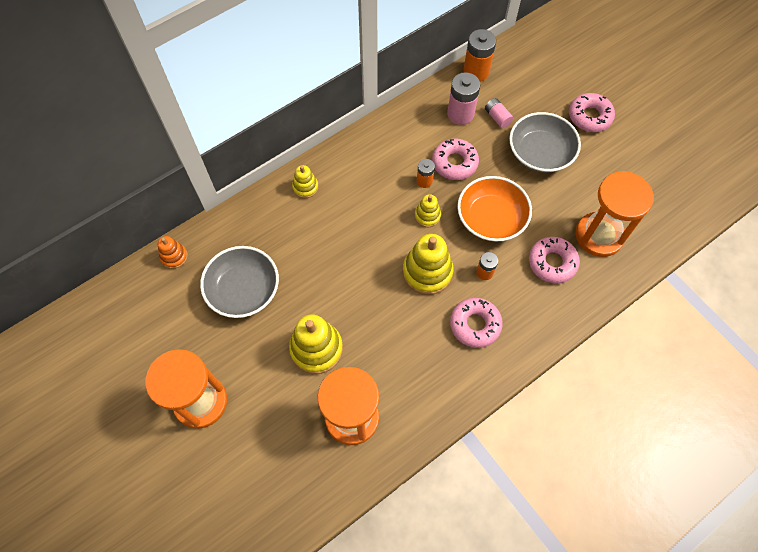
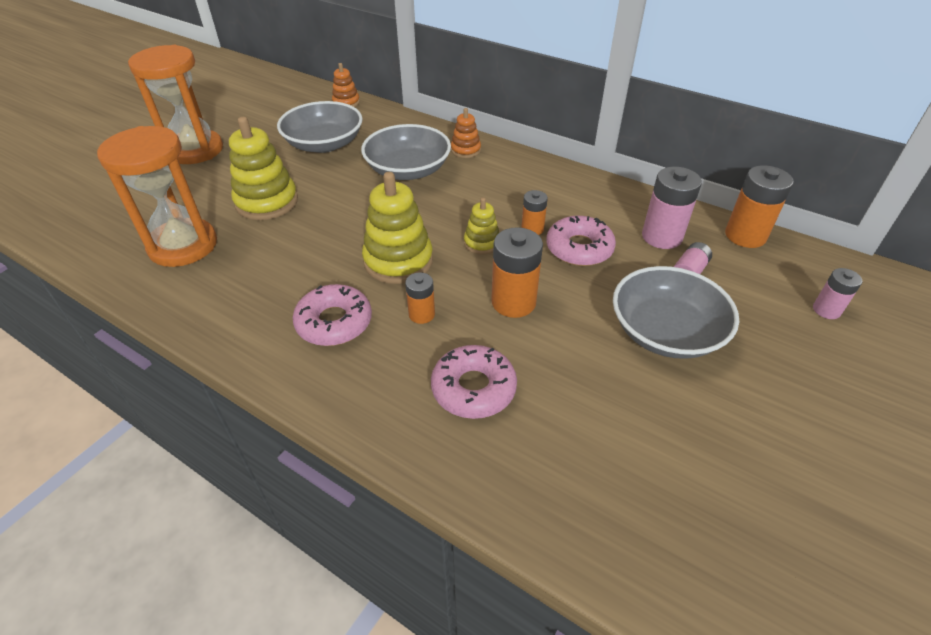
camera: 70 degrees right, 20 degrees down
yellow stacking toy [292,165,318,198] -> orange stacking toy [451,108,481,158]
orange bowl [457,176,532,242] -> orange battery [491,227,543,318]
pink donut [569,93,615,132] -> none
orange hourglass [576,171,654,257] -> none
none -> grey bowl [361,124,451,180]
none -> pink battery [813,268,862,319]

